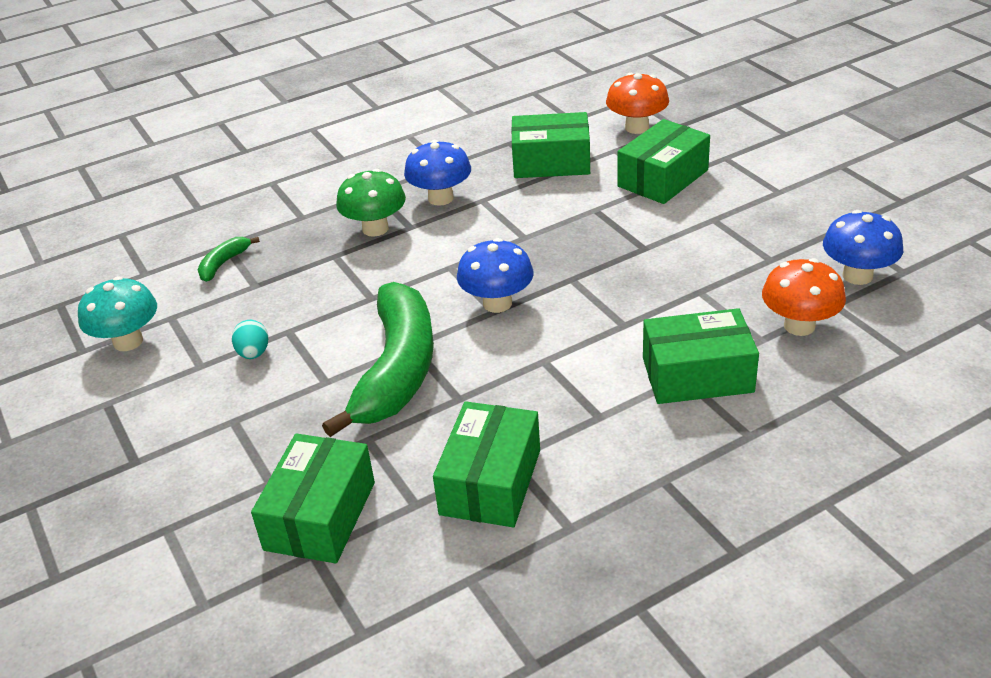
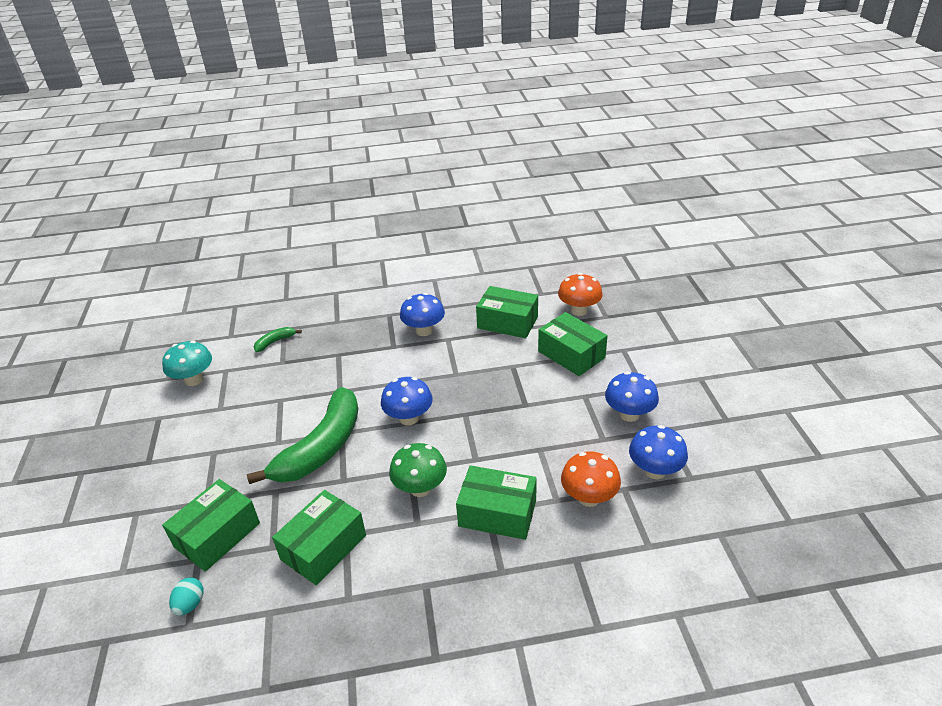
camera: 20 degrees right, 0 degrees up
turquoise egg [232,320,268,359] -> turquoise egg moved to [169,577,204,616]
green mushroom [336,169,406,237] -> green mushroom moved to [389,443,447,497]
green box [618,119,710,204] -> green box turned 75 degrees clockwise [538,312,608,376]
none -> blue mushroom [605,372,659,422]

